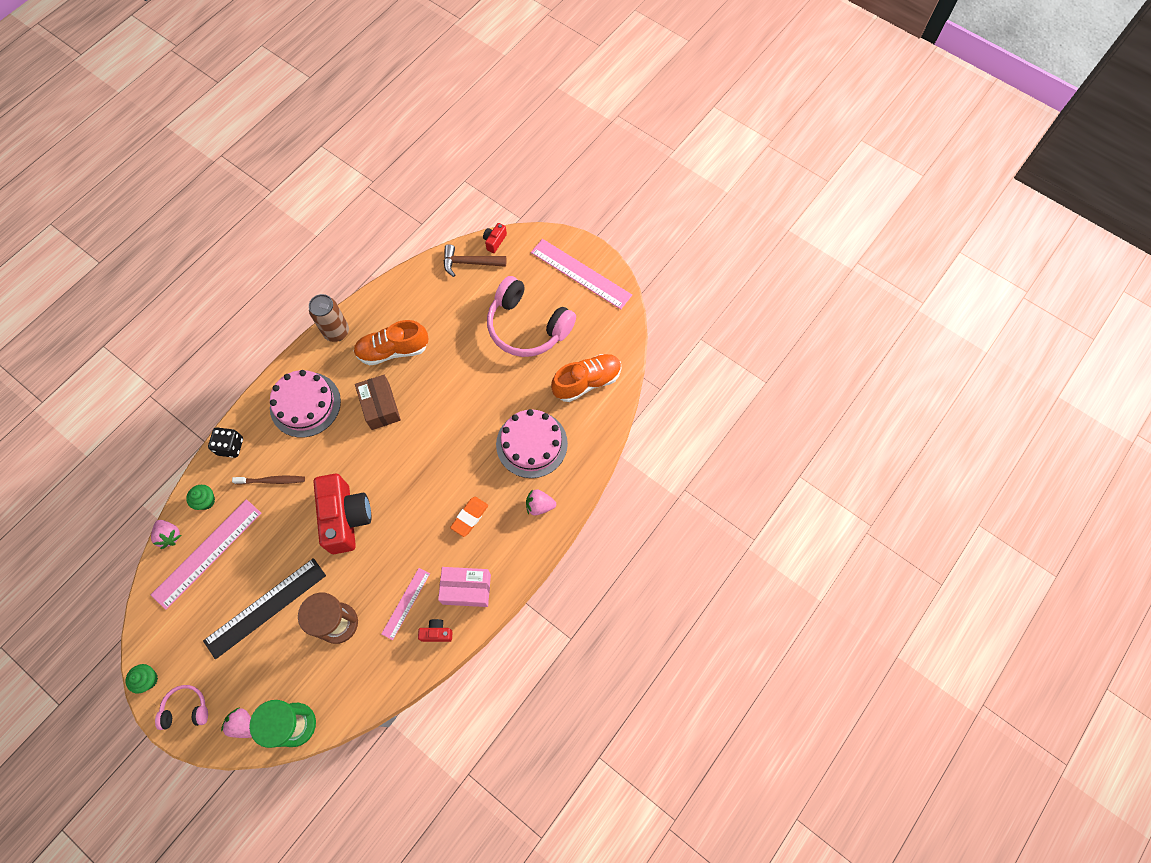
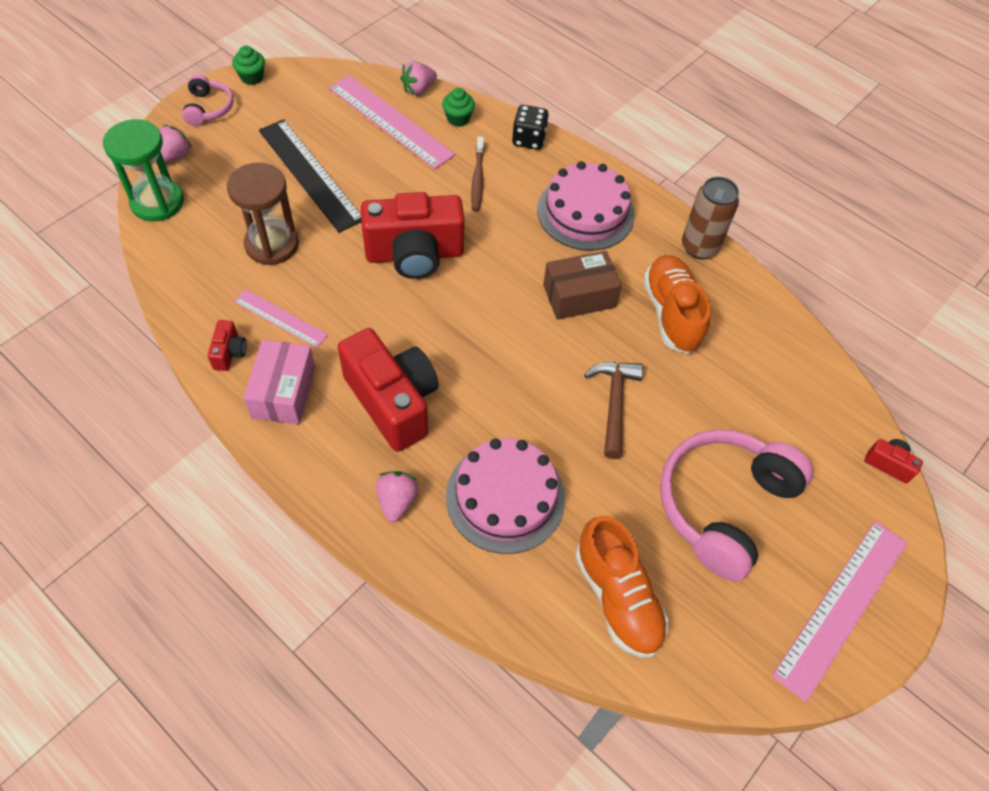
camera: 90 degrees right, 10 degrees down
brown hammer [444,244,506,277] -> brown hammer moved to [584,362,643,459]
orange eraser [450,497,488,537] -> red camera [338,328,439,452]

